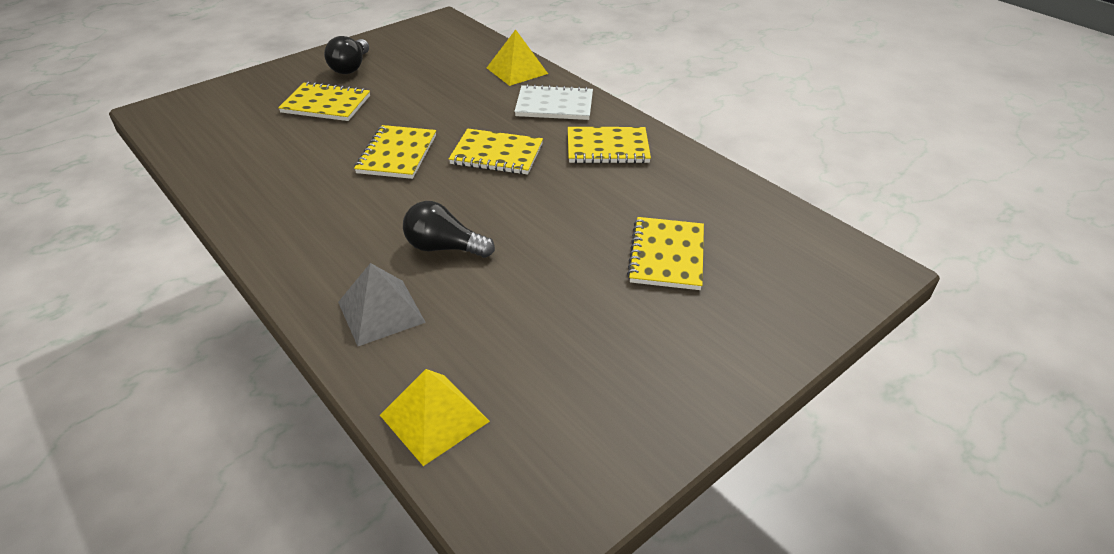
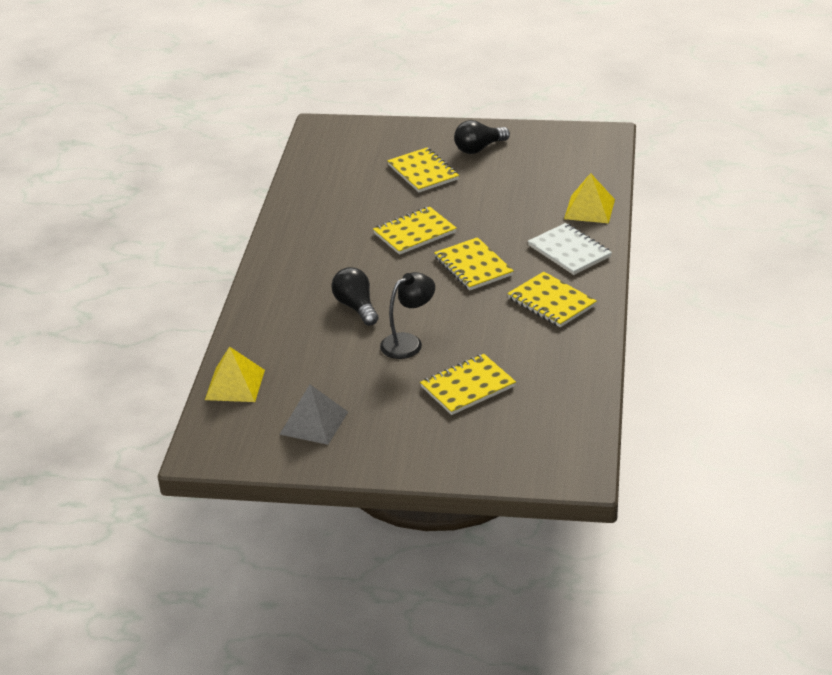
camera: 50 degrees right, 5 degrees down
grey pyramid [338,263,426,346] -> grey pyramid moved to [279,384,348,445]
none -> black lamp [380,272,435,359]

